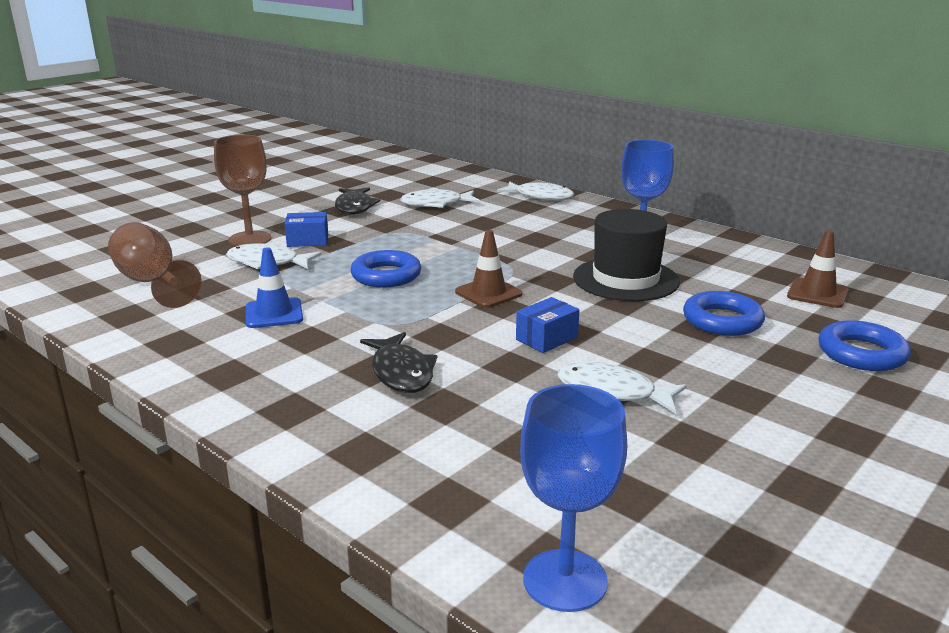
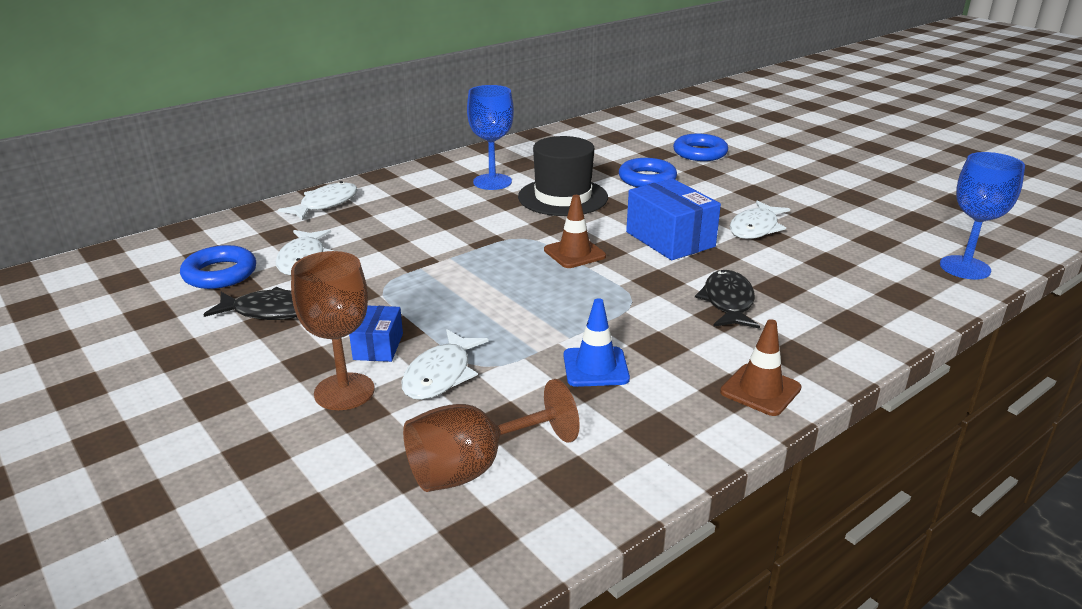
camera: 80 degrees left, 5 degrees up
blue ring [350,250,421,287] -> blue ring moved to [180,245,256,289]
black fish [360,332,437,393] -> black fish turned 75 degrees counterclockwise [695,270,760,329]
blue box [516,297,579,353] -> blue box [626,179,721,260], size x1.79
brown traffic cone [787,230,848,308] -> brown traffic cone moved to [720,319,802,416]

